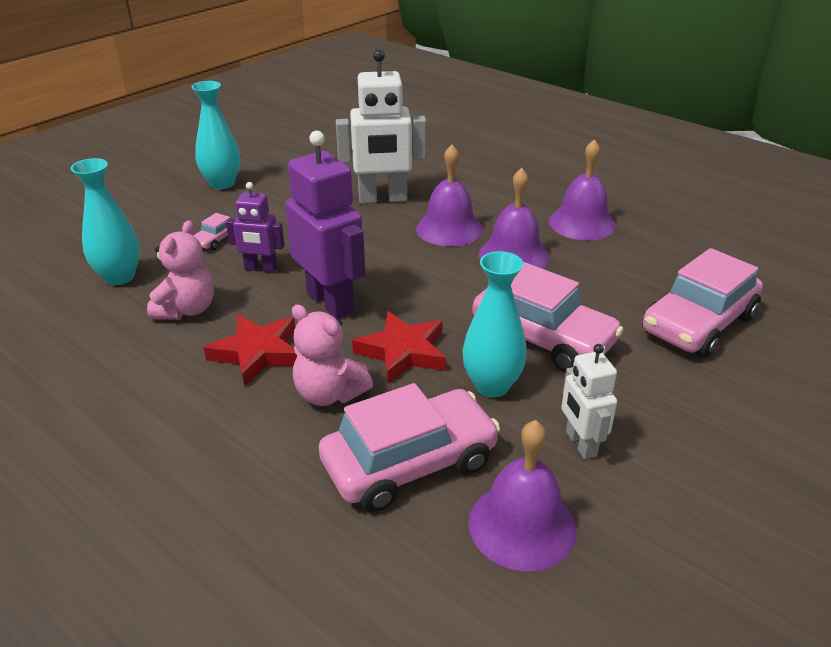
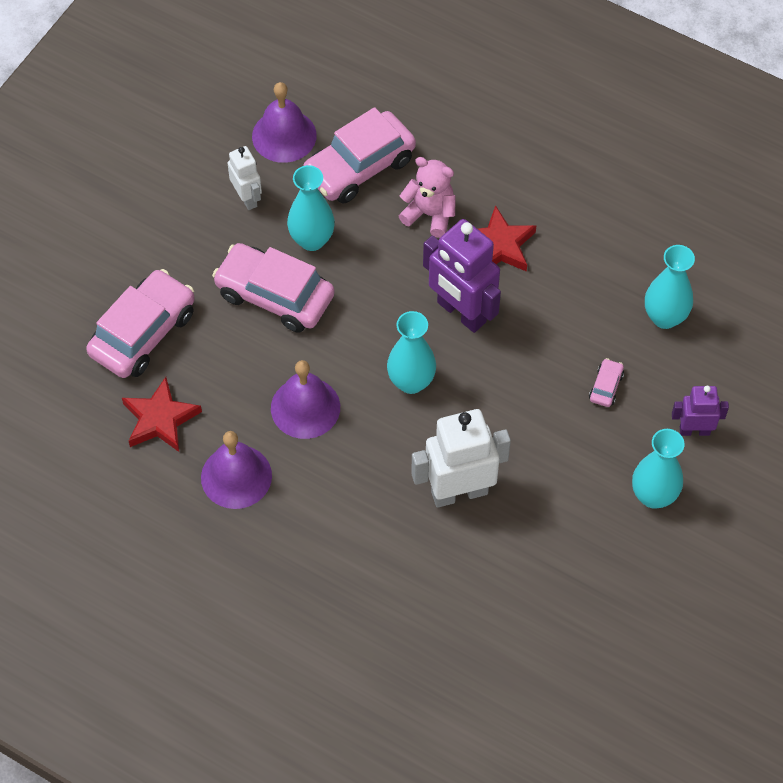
camera: 170 degrees right, 25 degrees up
pink teddy bear [147,221,214,320] -> none
purple robot [226,182,284,273] -> purple robot moved to [672,386,729,436]
red star [352,311,446,384] -> red star moved to [122,377,202,452]
purple bell [416,145,483,247] -> none
none -> turquoise vase [387,311,436,394]

